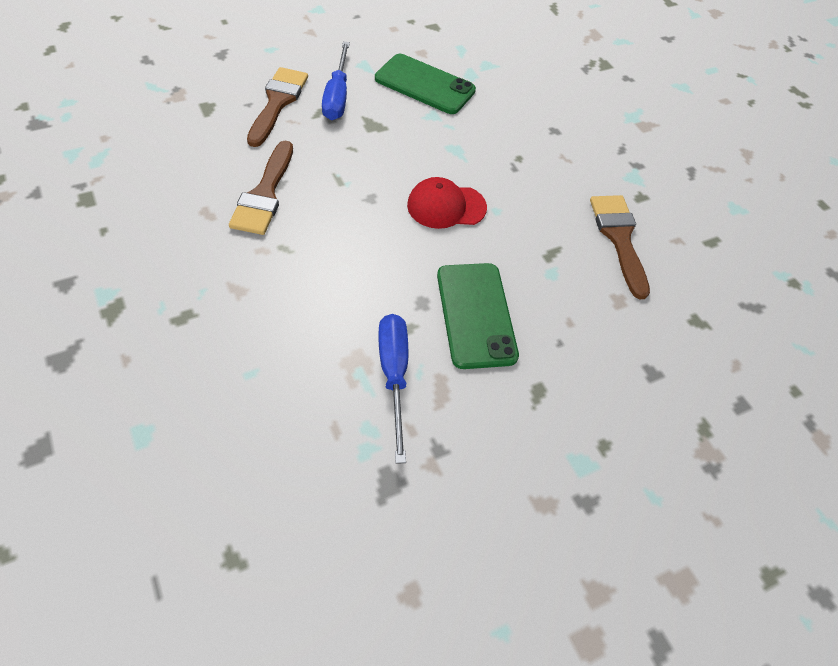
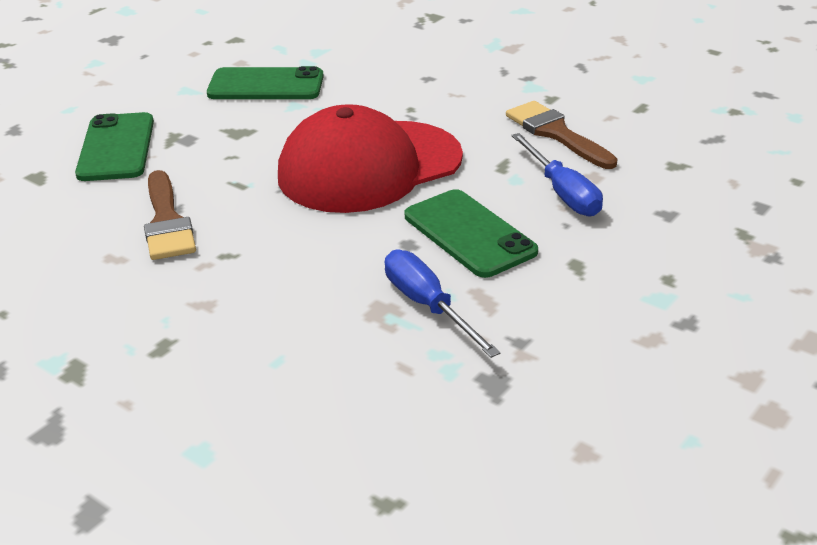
camera: 20 degrees left, 20 degrees down
brown brush [247,67,308,147] -> green phone [75,112,154,181]
blue screwdriver [322,41,350,120] -> blue screwdriver moved to [511,133,603,217]
red cap [407,177,487,229] -> red cap [278,104,463,213], size x2.07

